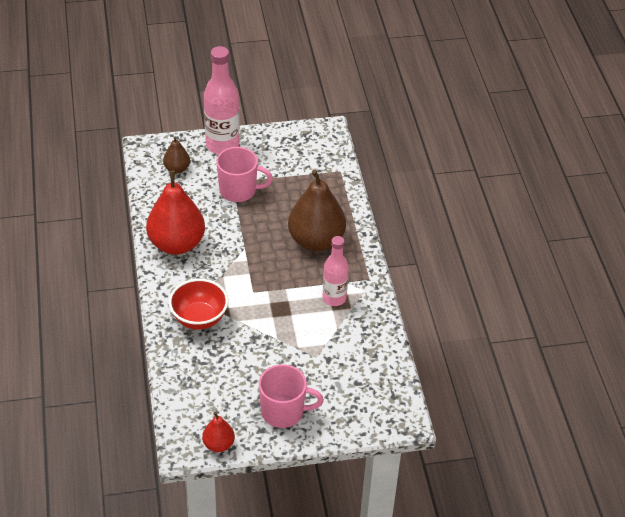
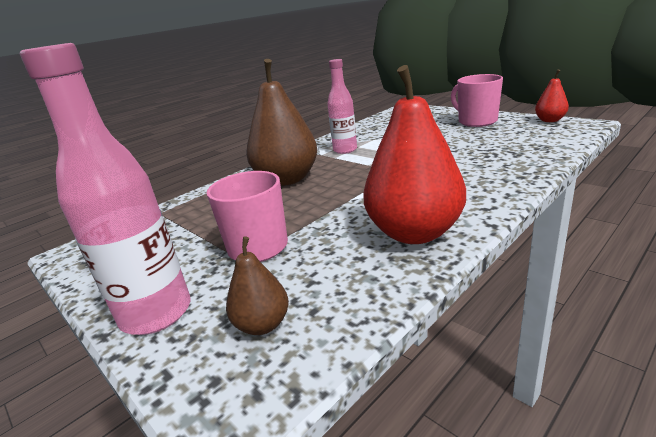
camera: 120 degrees left, 20 degrees down
red bowl [169,279,228,330] -> none

